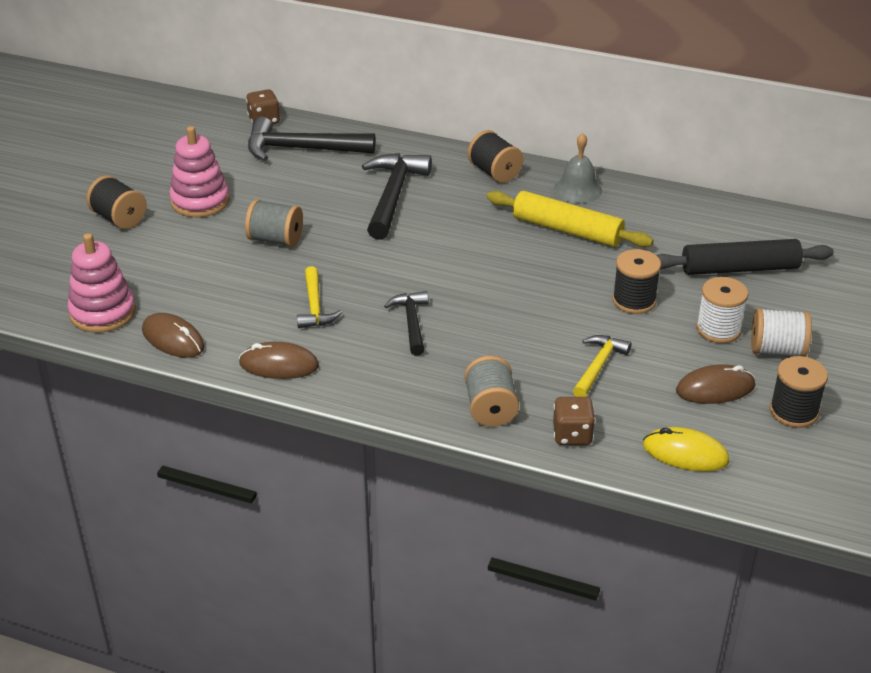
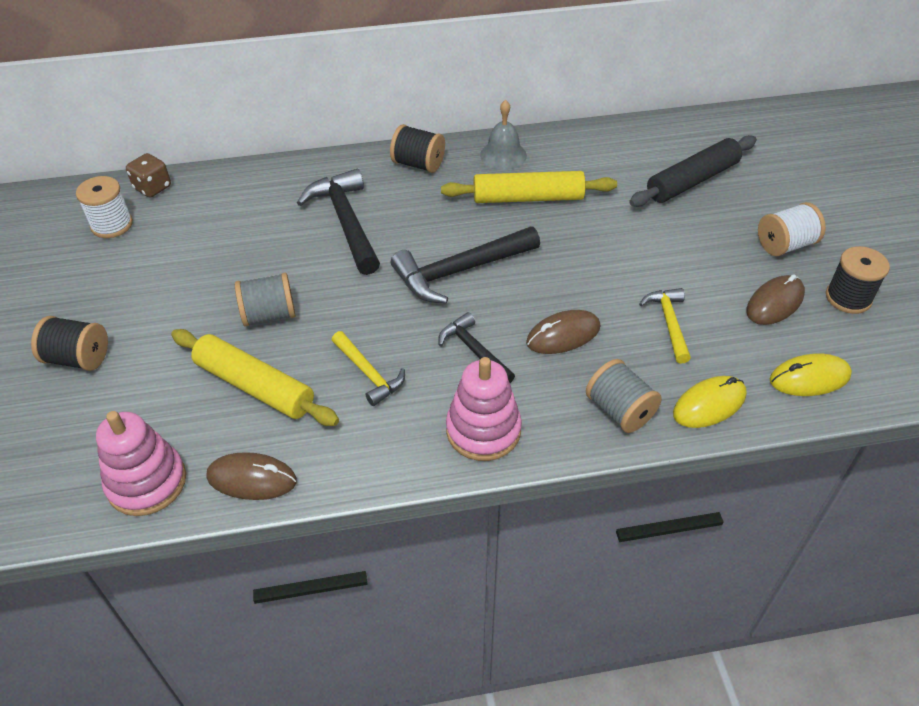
camera: 30 degrees left, 10 degrees up
pink stacking toy [169,126,230,217] -> pink stacking toy moved to [446,357,522,461]
brown mouse [239,342,319,379] -> brown mouse moved to [526,310,600,354]
black hammer [248,117,375,161] -> black hammer moved to [391,226,540,304]
brown dice [553,397,595,445] -> yellow mouse [673,376,747,428]
black spool [613,249,661,314] -> none
white spool [696,277,748,343] -> white spool moved to [76,176,133,238]
none -> yellow rolling pin [171,329,339,426]

